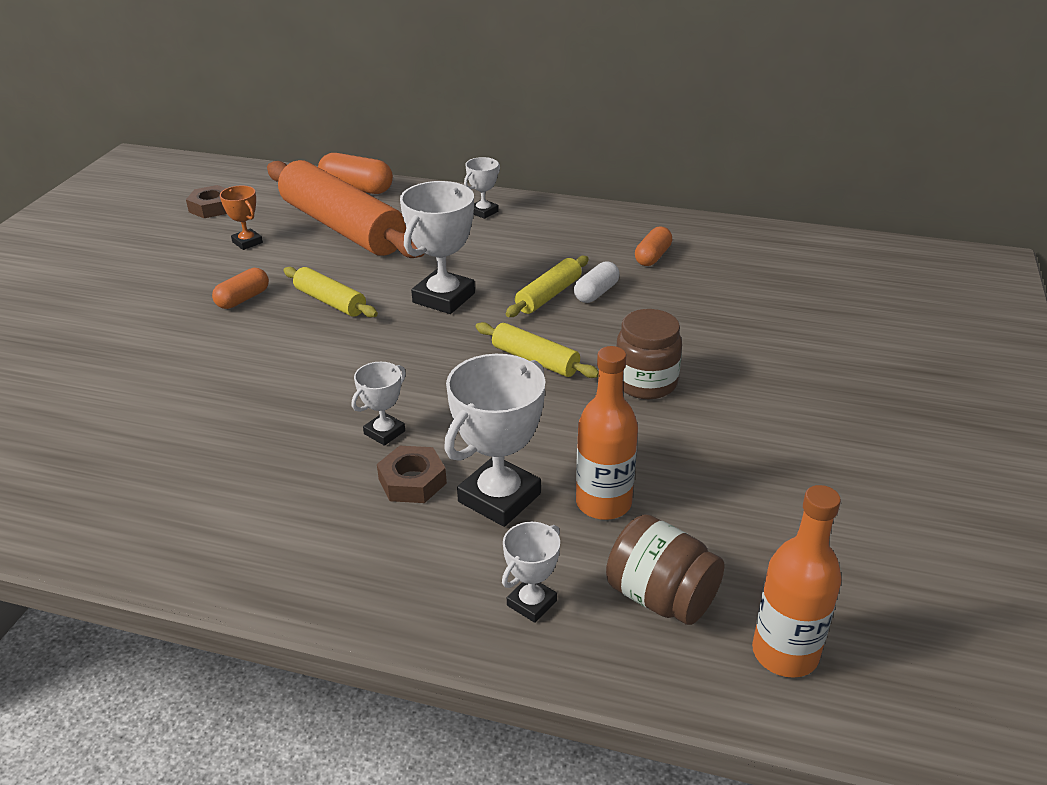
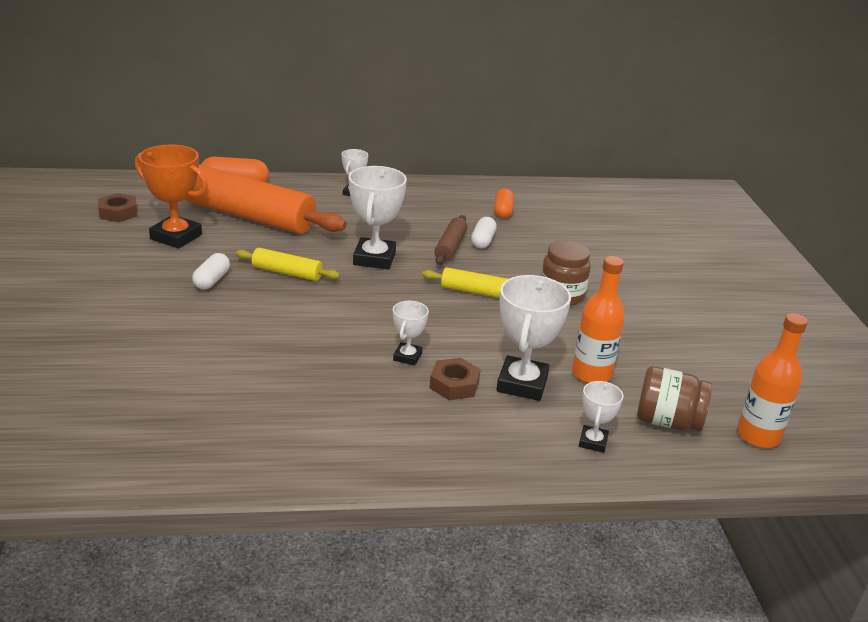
camera: 25 degrees left, 5 degrees down
orange capsule [212,268,269,309] -> white capsule [192,253,230,290]
orange trophy [220,186,263,250] -> orange trophy [135,145,208,249], size x1.86
yellow rolling pin [506,256,589,317] -> brown rolling pin [435,215,468,265]

